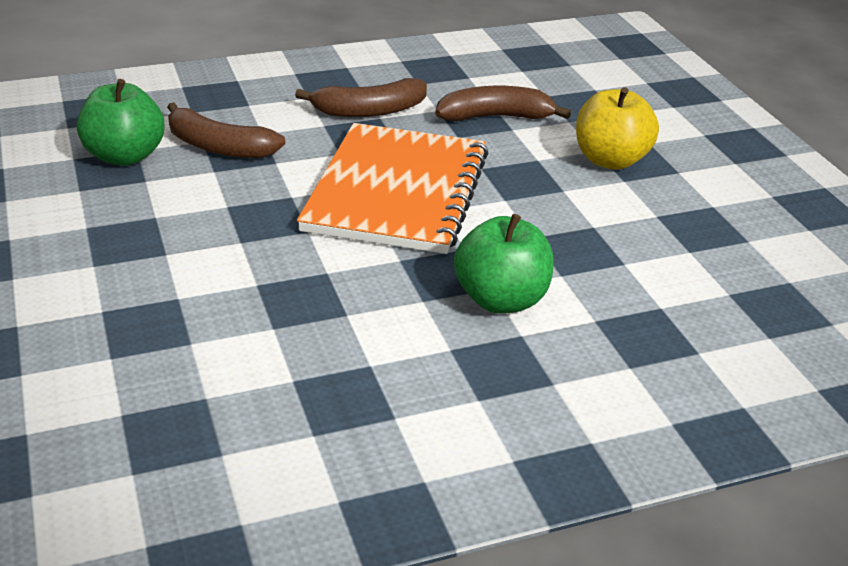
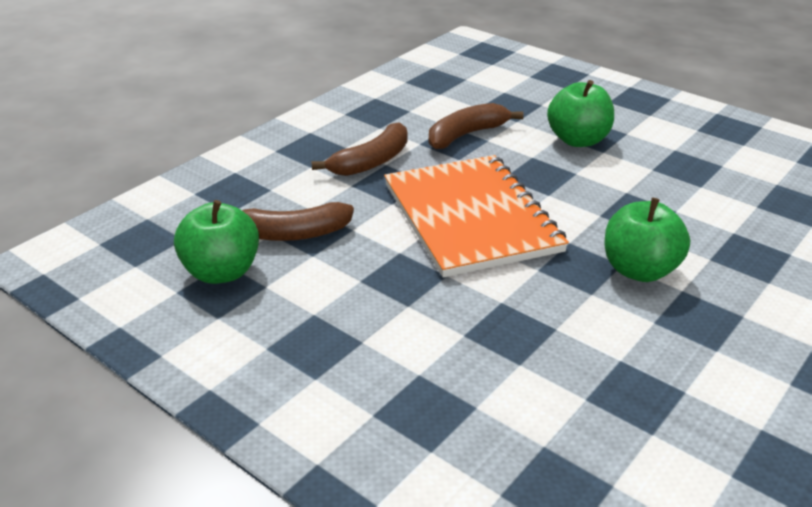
camera: 30 degrees left, 0 degrees up
yellow apple [576,87,659,170] -> green apple [547,80,614,147]

